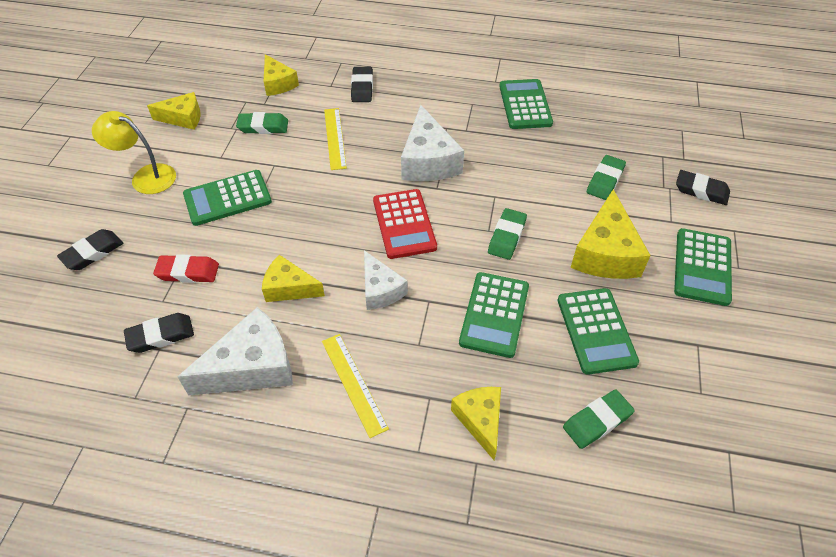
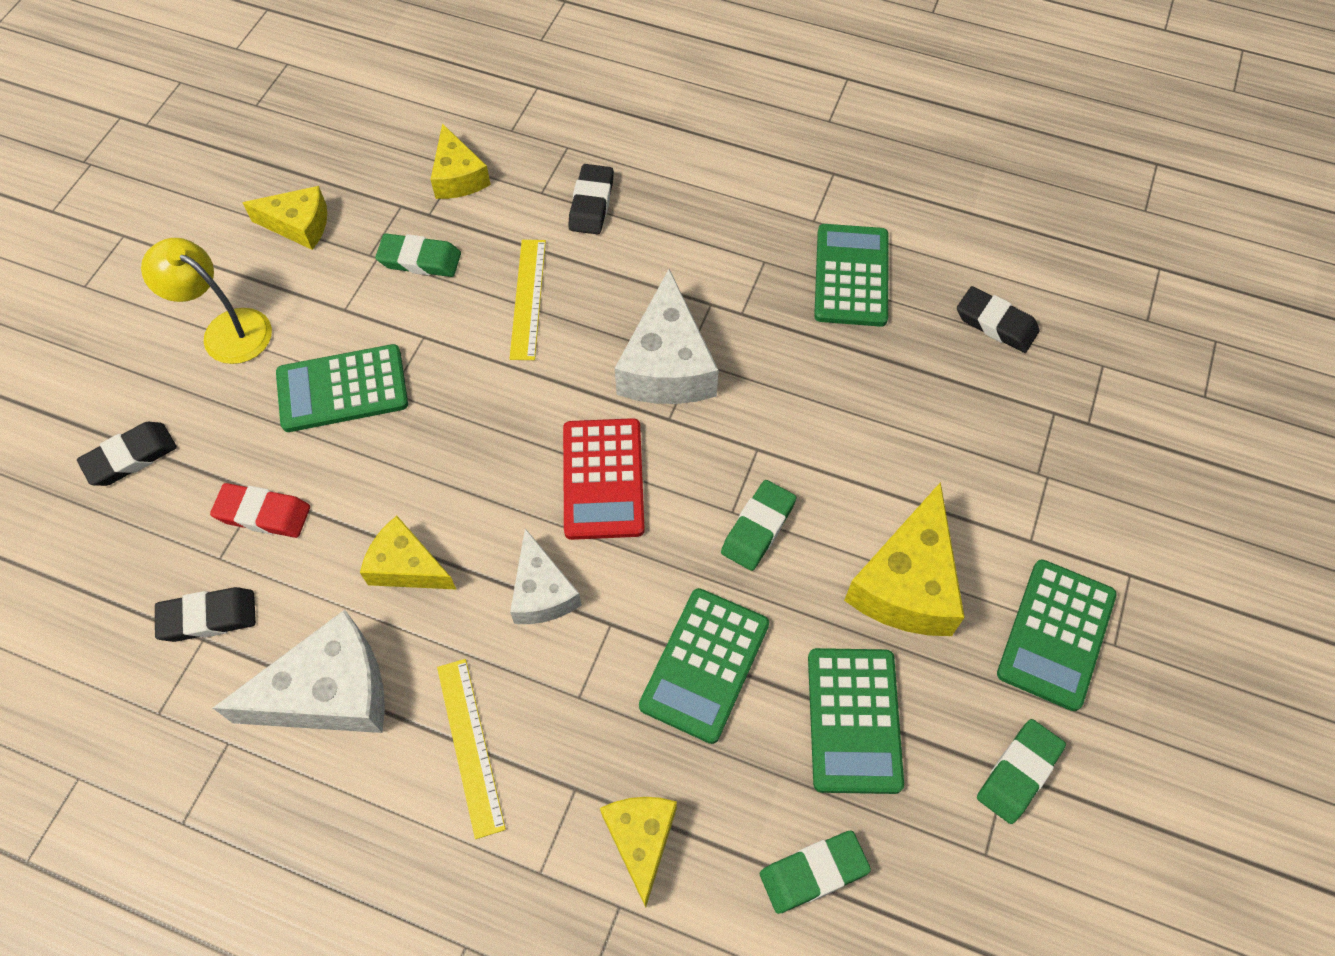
camera: 10 degrees right, 10 degrees up
green eraser [587,155,626,200] -> green eraser moved to [977,719,1066,824]
black eraser [676,170,730,205] -> black eraser moved to [957,286,1040,353]

